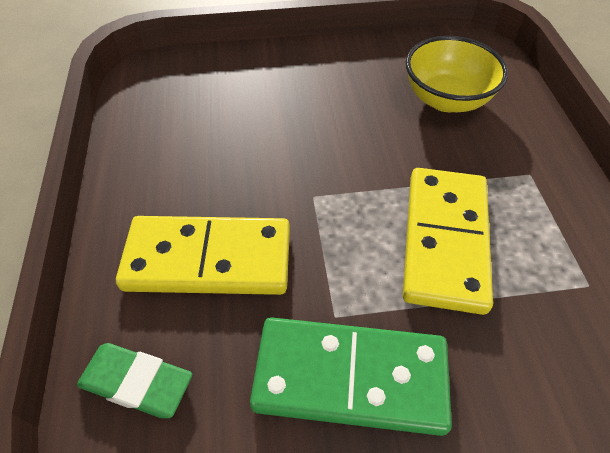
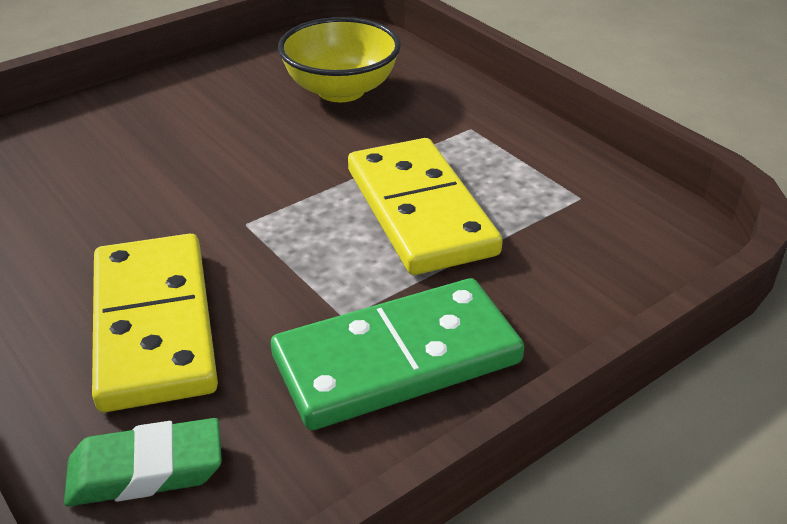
camera: 30 degrees left, 15 degrees down
yellow domino [116,216,290,295] -> yellow domino turned 75 degrees counterclockwise [92,234,218,412]

